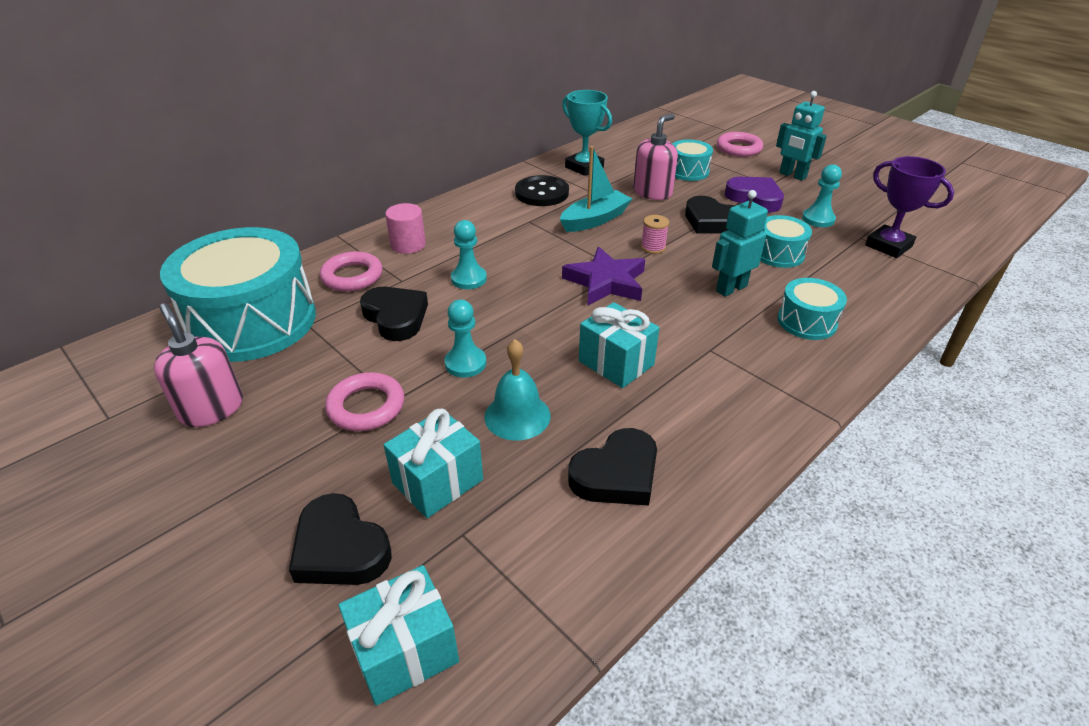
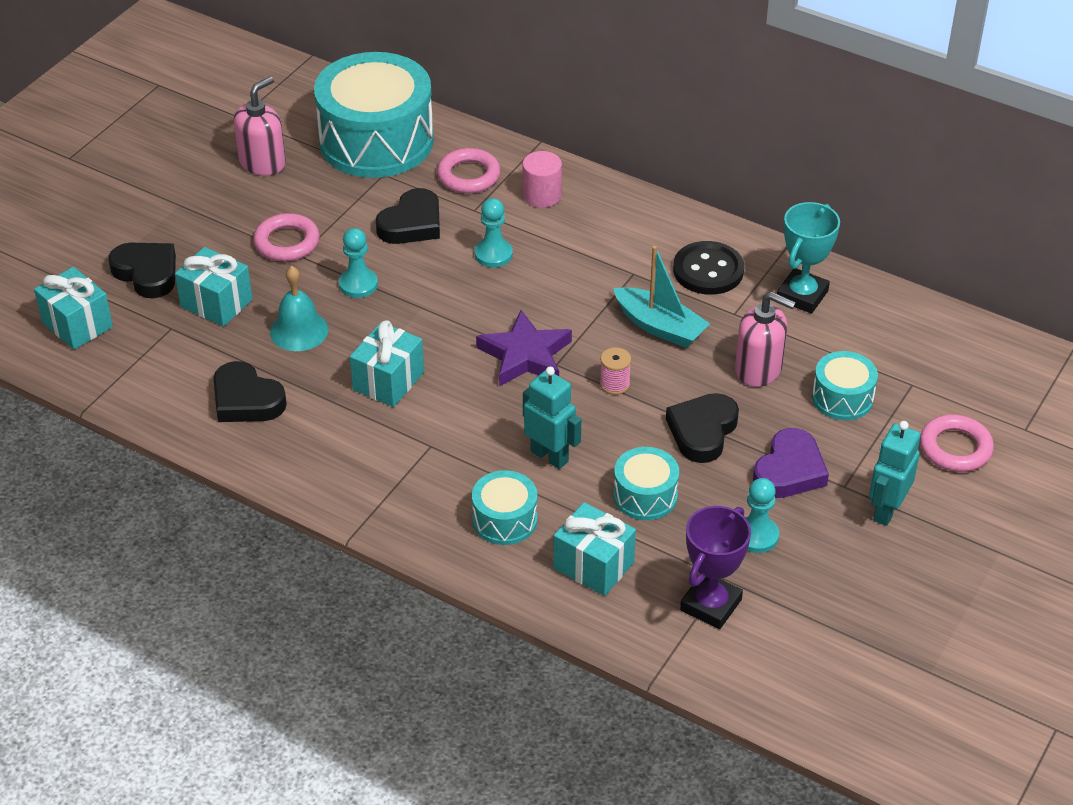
camera: 75 degrees right, 5 degrees up
black heart [289,493,392,585] -> black heart turned 105 degrees clockwise [108,243,176,298]
none -> turquoise gift [553,502,636,596]

